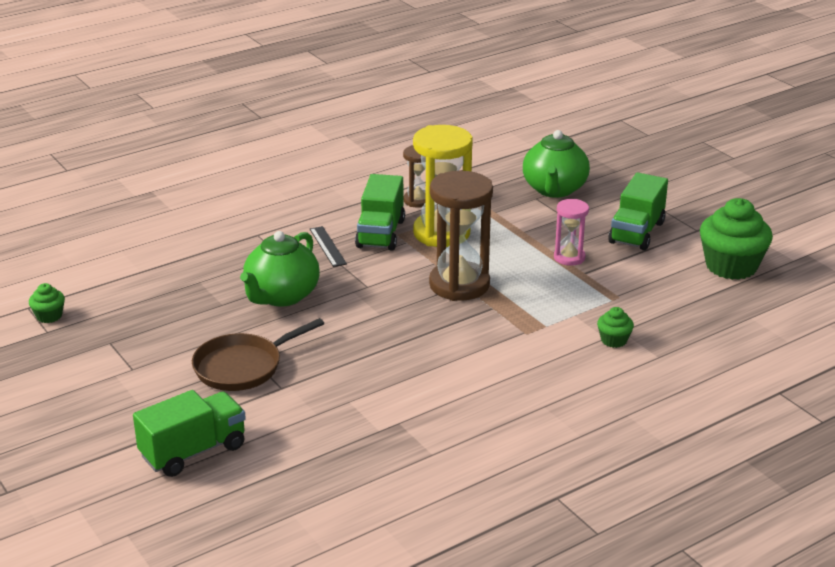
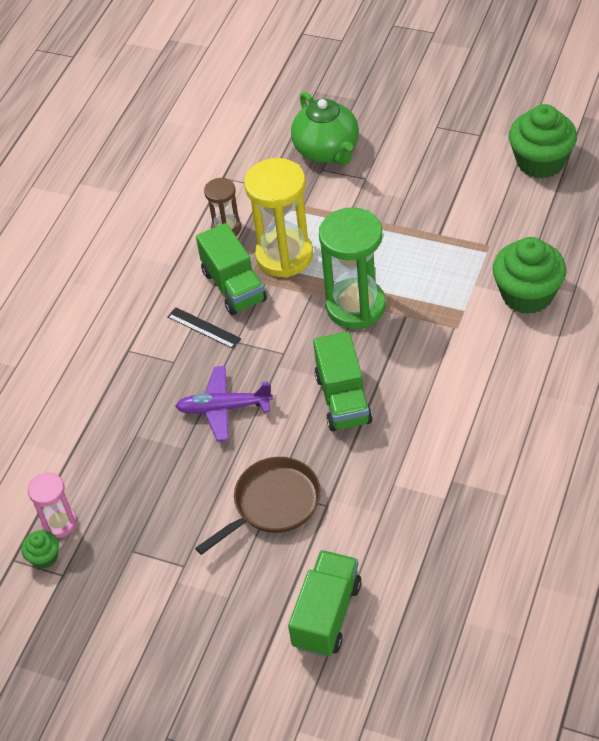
camera: 30 degrees left, 20 degrees up
brown pan [192,318,324,391] -> brown pan turned 150 degrees counterclockwise [195,457,321,555]
green teapot [240,231,320,307] -> purple plane [175,366,273,441]
brown hourglass [429,171,493,301] -> green hourglass [319,207,386,329]
pink hourglass [554,199,589,266] -> pink hourglass moved to [28,473,77,538]
green cupcake [597,307,634,348] -> green cupcake [492,237,566,314], size x2.13
green truck [608,173,668,251] -> green truck moved to [313,332,372,431]

